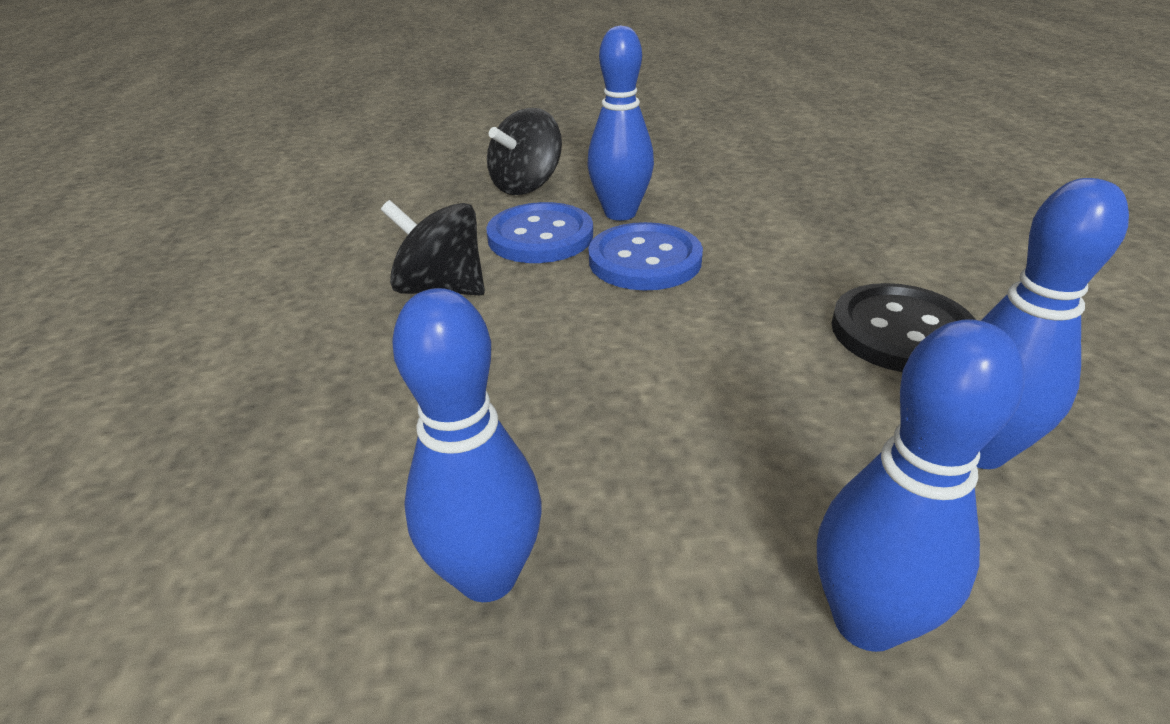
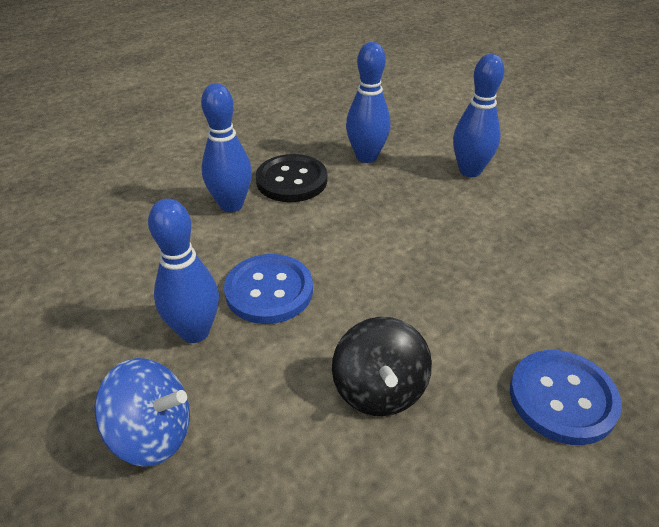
camera: 120 degrees left, 5 degrees up
blue bowling pin [392,288,542,602] -> blue bowling pin moved to [201,83,252,212]
blue button [486,202,593,263] -> blue button moved to [510,350,622,445]
black spinning top [487,108,562,195] -> blue spinning top [94,358,190,467]

